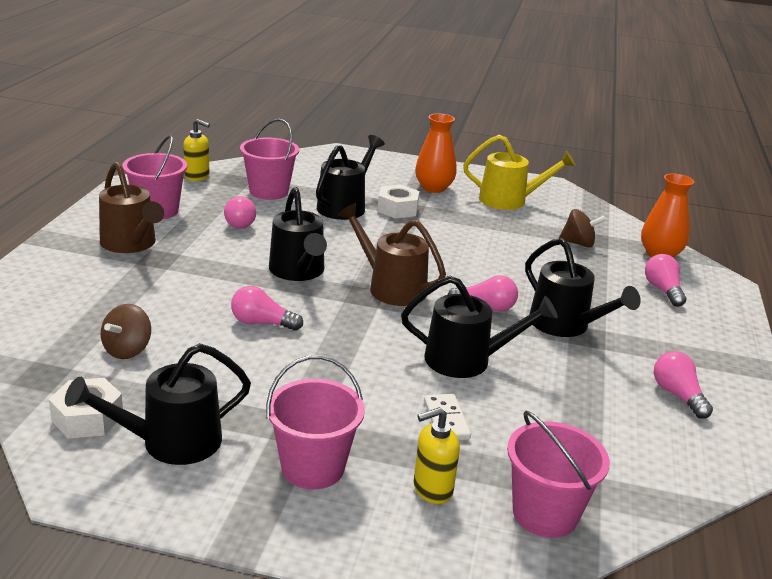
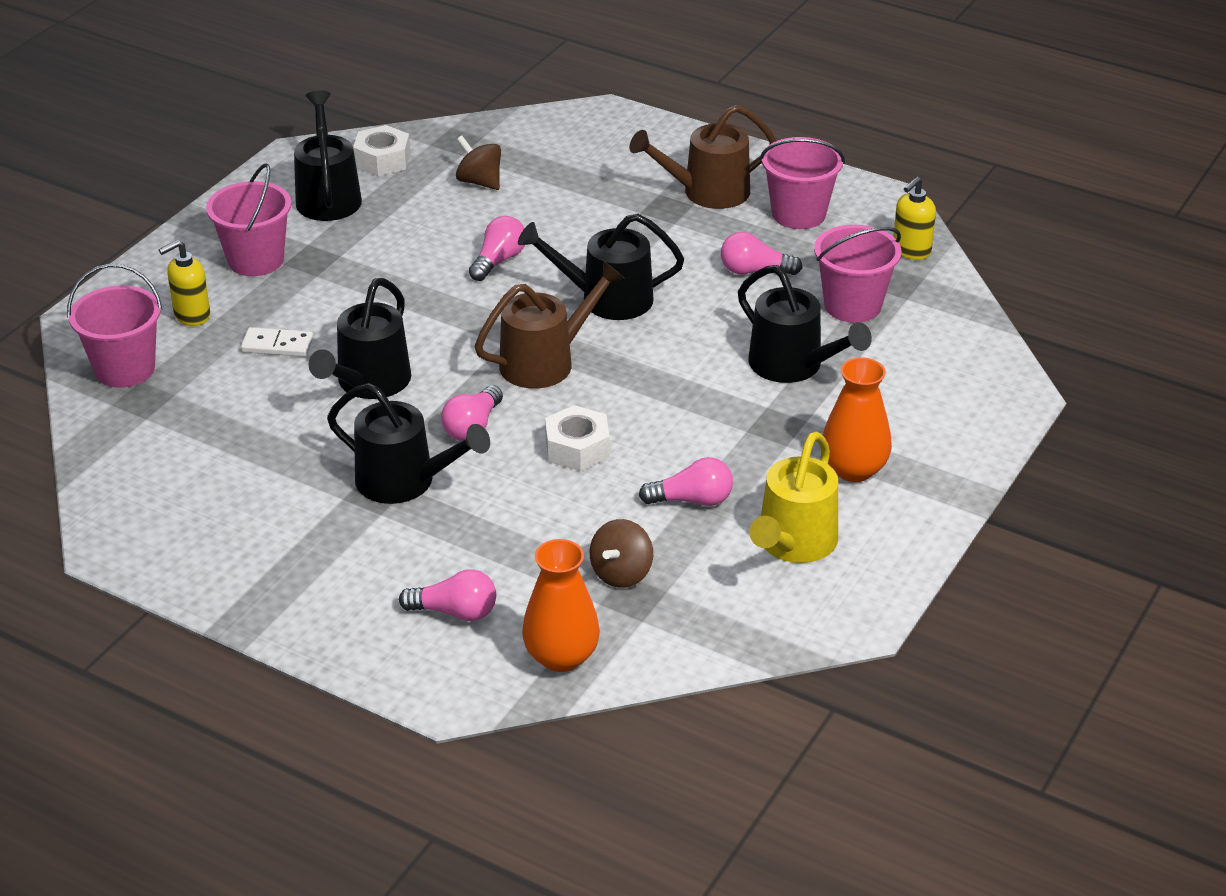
camera: 110 degrees right, 10 degrees up
white nut [377,185,419,219] -> white nut moved to [545,405,610,471]
yellow soap dispenser [414,407,460,504] -> yellow soap dispenser turned 120 degrees counterclockwise [159,240,210,326]
black watering can [525,238,641,337] -> black watering can turned 135 degrees counterclockwise [327,383,490,504]
pink light bulb [654,351,713,419] -> pink light bulb moved to [639,457,733,506]

